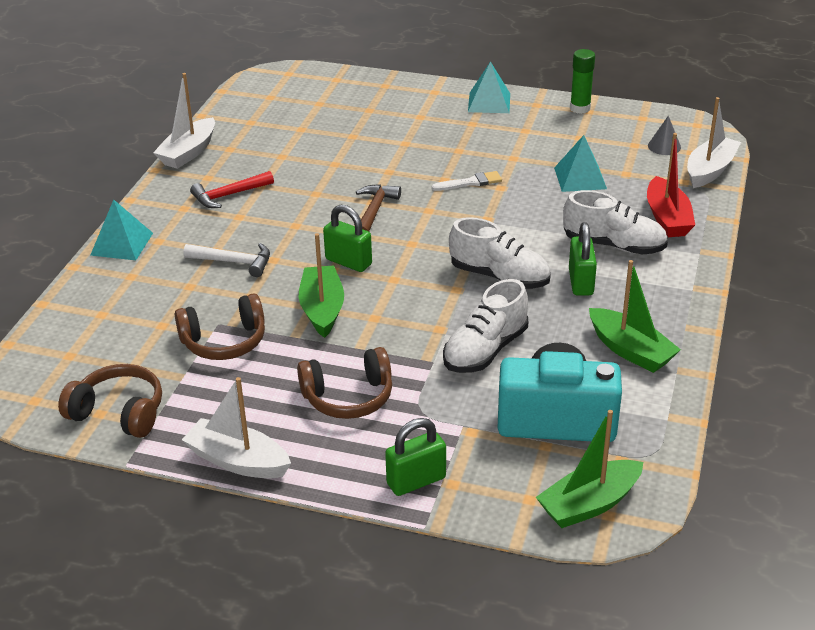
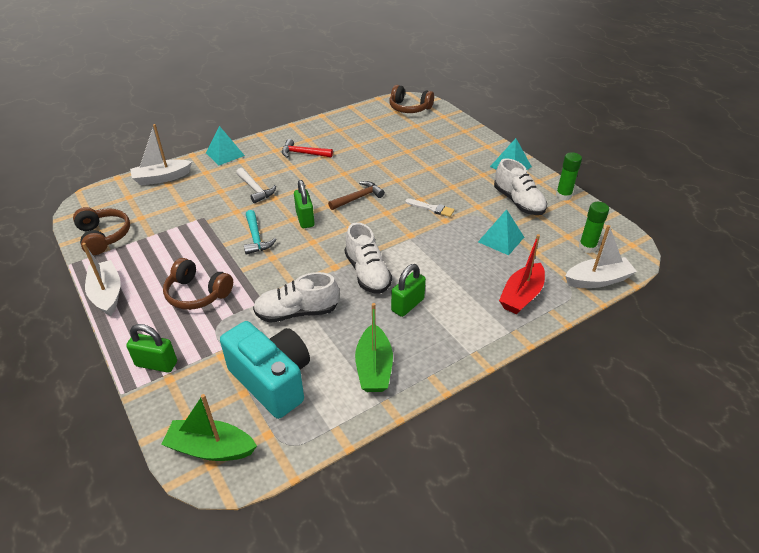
camera: 40 degrees right, 5 degrees up
white boat [153,73,215,169] -> white boat moved to [130,124,192,186]
brown headphones [175,293,265,360] -> brown headphones moved to [389,85,434,113]
green boat [299,233,344,338] -> turquoise hammer [244,210,277,255]
white shoe [563,190,668,255] -> white shoe moved to [494,158,547,215]
grey cone [648,116,681,155] -> green glue stick [579,202,609,253]

